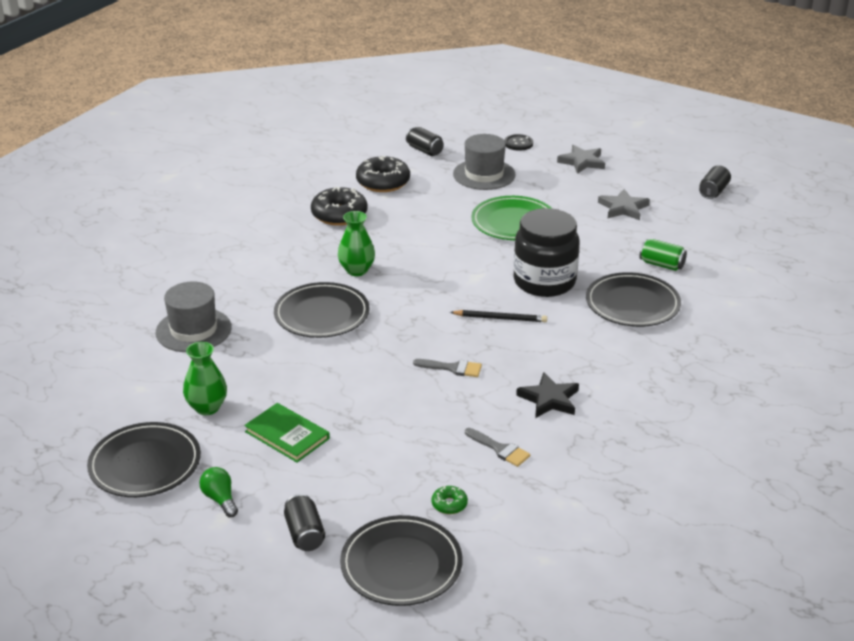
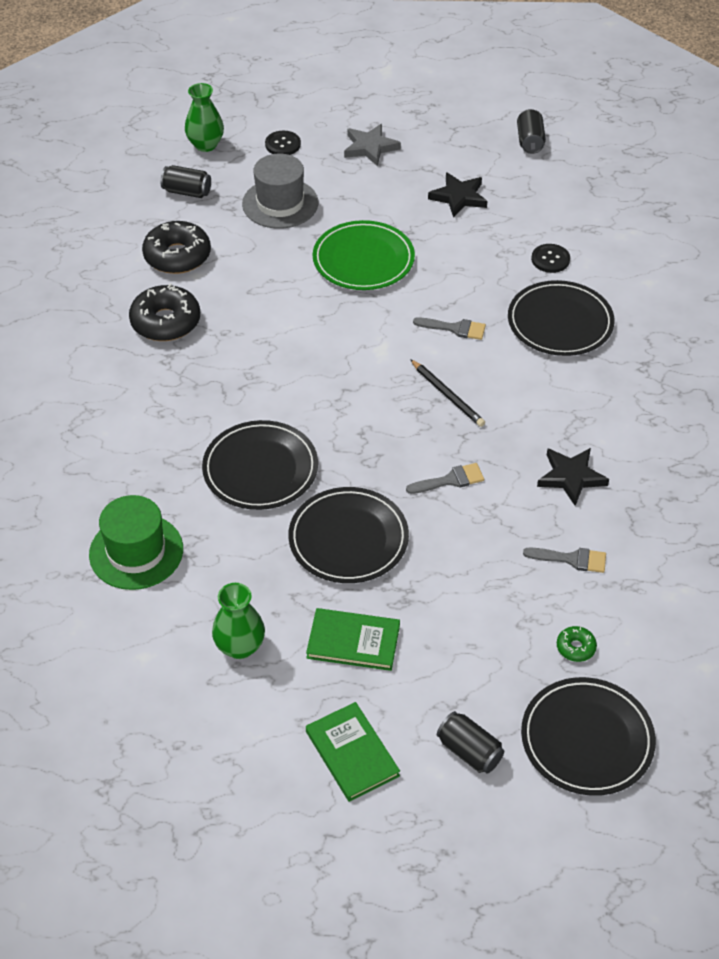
camera: 30 degrees left, 15 degrees up
black plate [87,422,201,497] -> black plate moved to [288,487,409,583]
grey hat [156,282,232,352] -> green hat [89,495,183,590]
green light bulb [199,467,238,517] -> green book [306,702,400,802]
green vase [338,211,375,276] -> green vase moved to [185,83,224,152]
black pencil [450,310,547,322] -> black pencil turned 75 degrees clockwise [410,359,485,427]
black jar [514,208,579,297] -> grey brush [413,317,486,340]
grey star [598,189,650,220] -> black star [428,172,487,217]
green can [639,239,687,271] -> black button [531,244,570,273]

